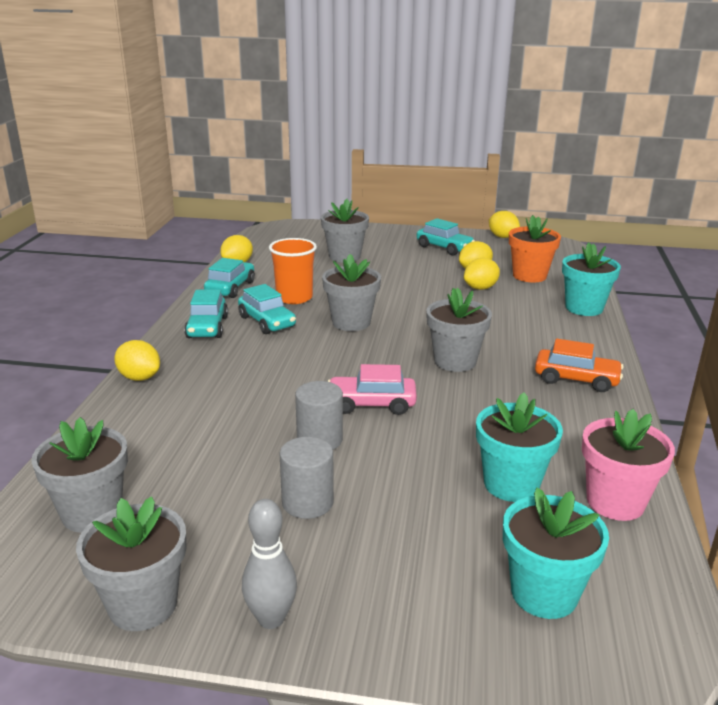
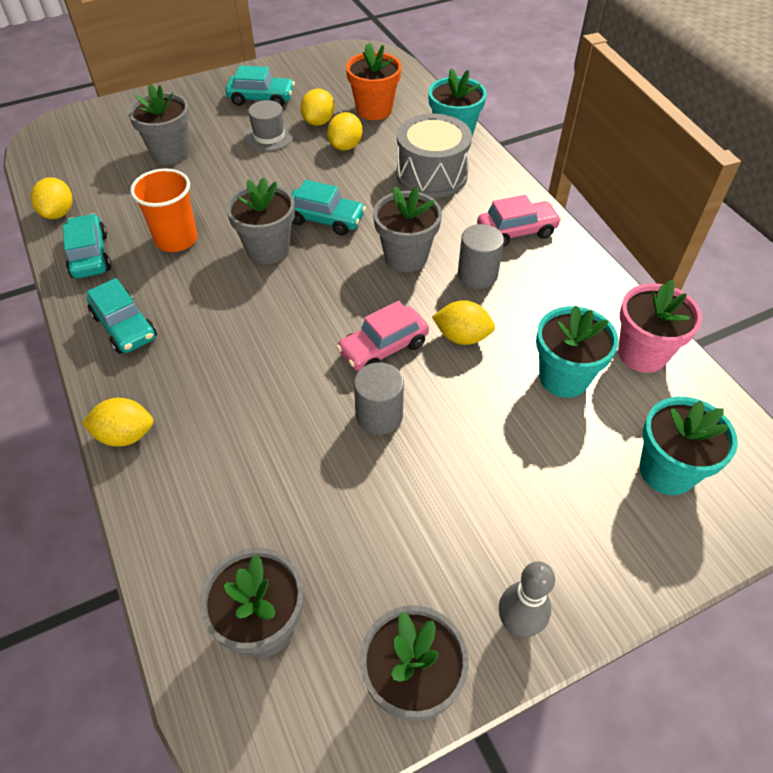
camera: 35 degrees left, 25 degrees up
turquoise car [238,284,296,334] -> turquoise car moved to [291,180,366,235]
grey cylinder [279,437,334,519] -> grey cylinder moved to [458,224,504,289]
yellow lemon [489,211,520,238] -> yellow lemon moved to [432,300,495,345]
orange car [535,339,624,392] -> pink car [477,195,561,247]
none -> grey hat [244,100,294,151]
none -> grey drum [396,113,472,198]

